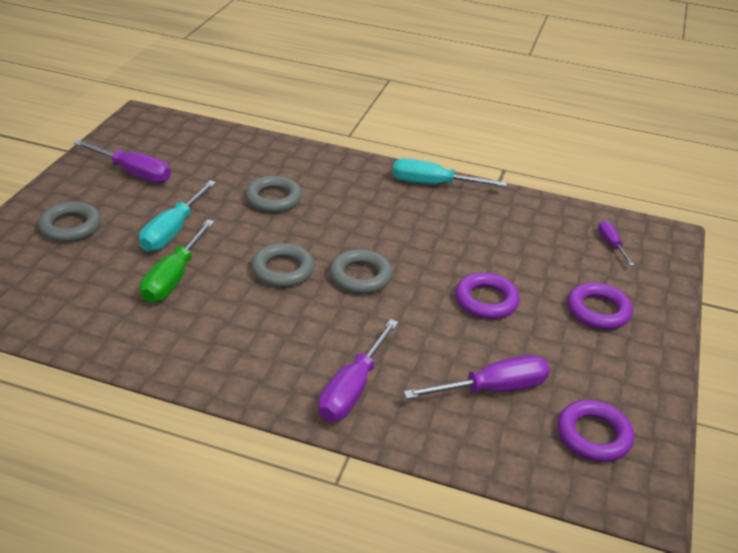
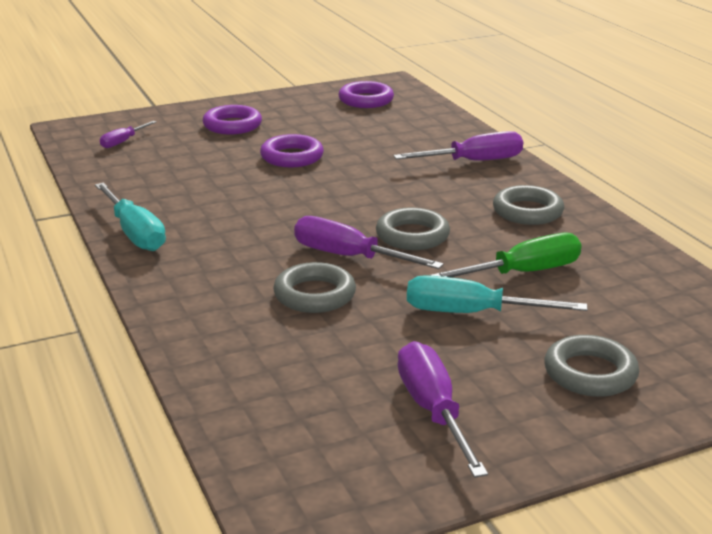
camera: 130 degrees left, 10 degrees down
turquoise screwdriver [139,180,216,252] -> turquoise screwdriver turned 150 degrees counterclockwise [407,275,587,313]
grey ring [330,249,393,294] -> grey ring moved to [493,185,564,225]
purple screwdriver [403,355,550,399] -> purple screwdriver moved to [294,216,444,269]

